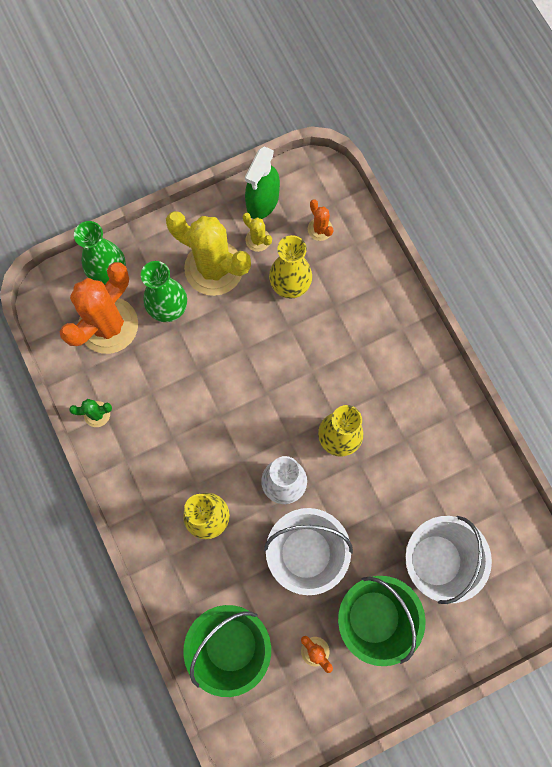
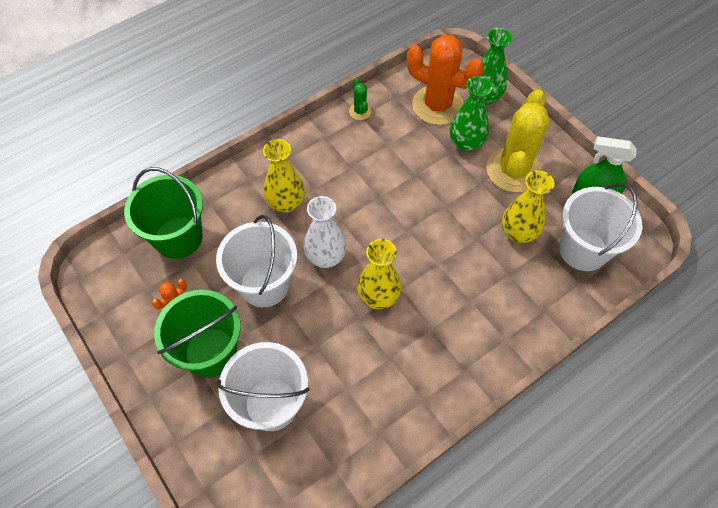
camera: 80 degrees right, 15 degrees down
yellow cactus [243,213,272,252] -> none
orange cactus [308,199,334,241] -> white bucket [559,183,642,271]

